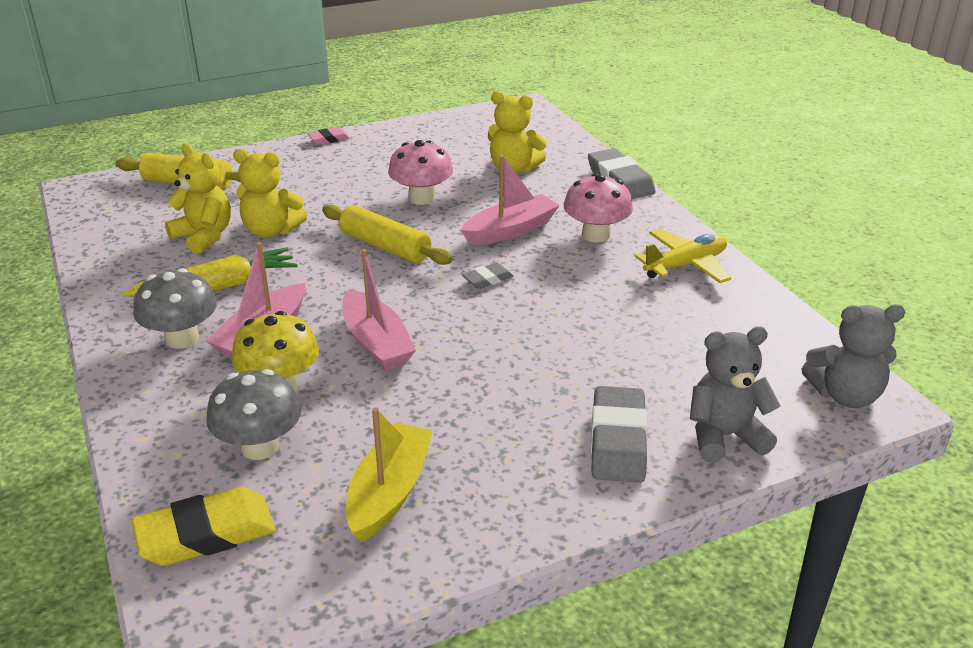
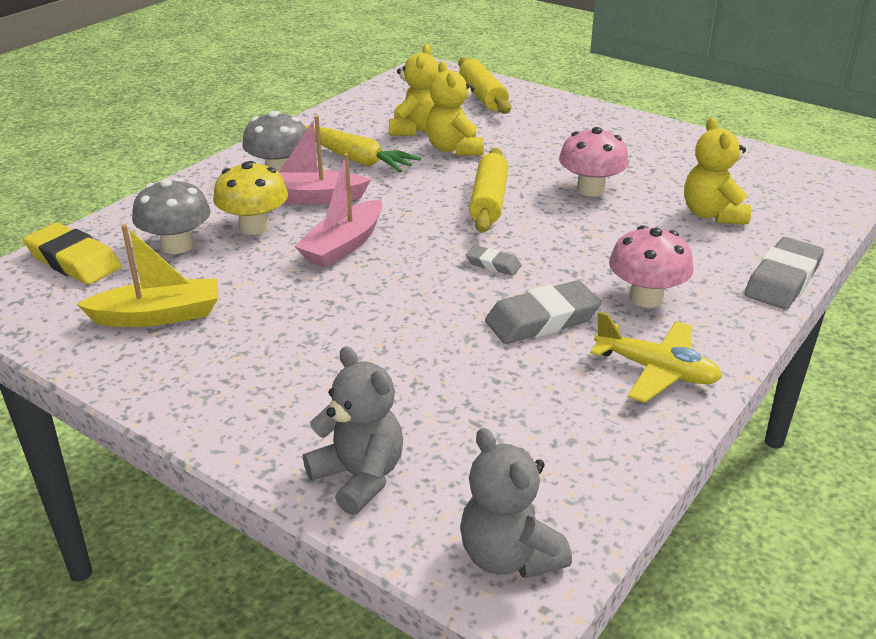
camera: 60 degrees right, 0 degrees up
pink eraser [307,127,350,145] -> none
pink boat [461,155,560,245] -> none
grey eraser [591,386,648,483] -> grey eraser moved to [485,280,601,344]

